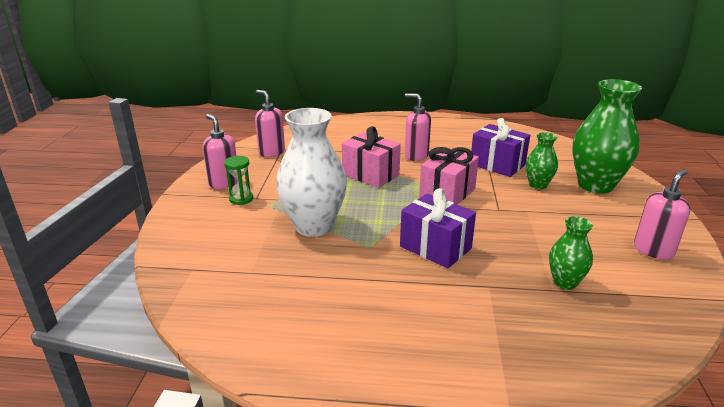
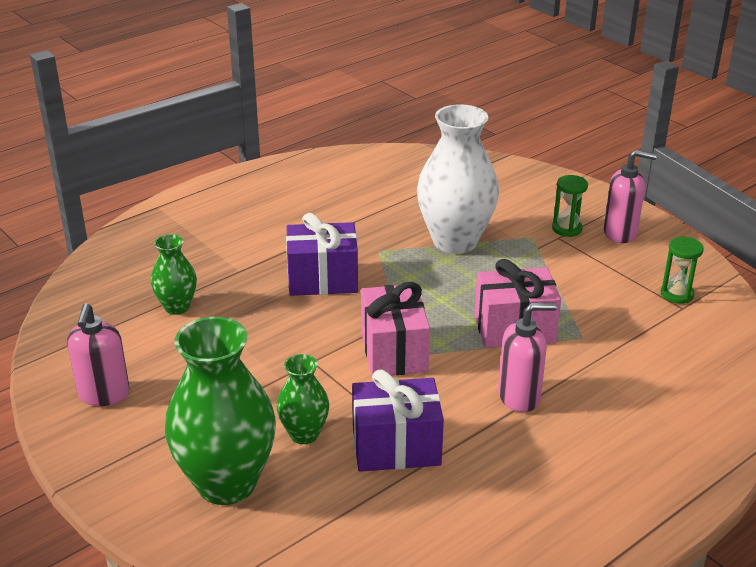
camera: 135 degrees right, 5 degrees up
pink soap dispenser [255,90,285,157] -> green hourglass [661,237,704,304]

